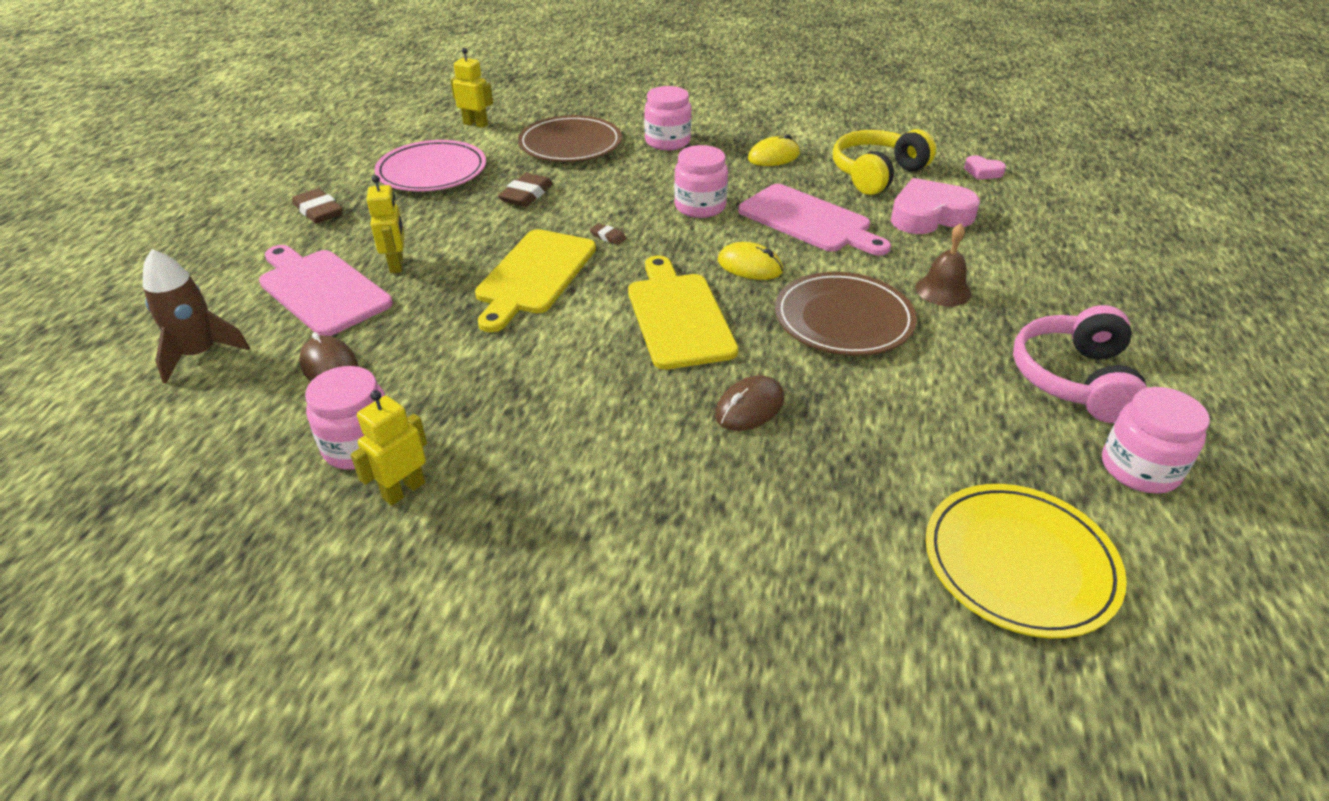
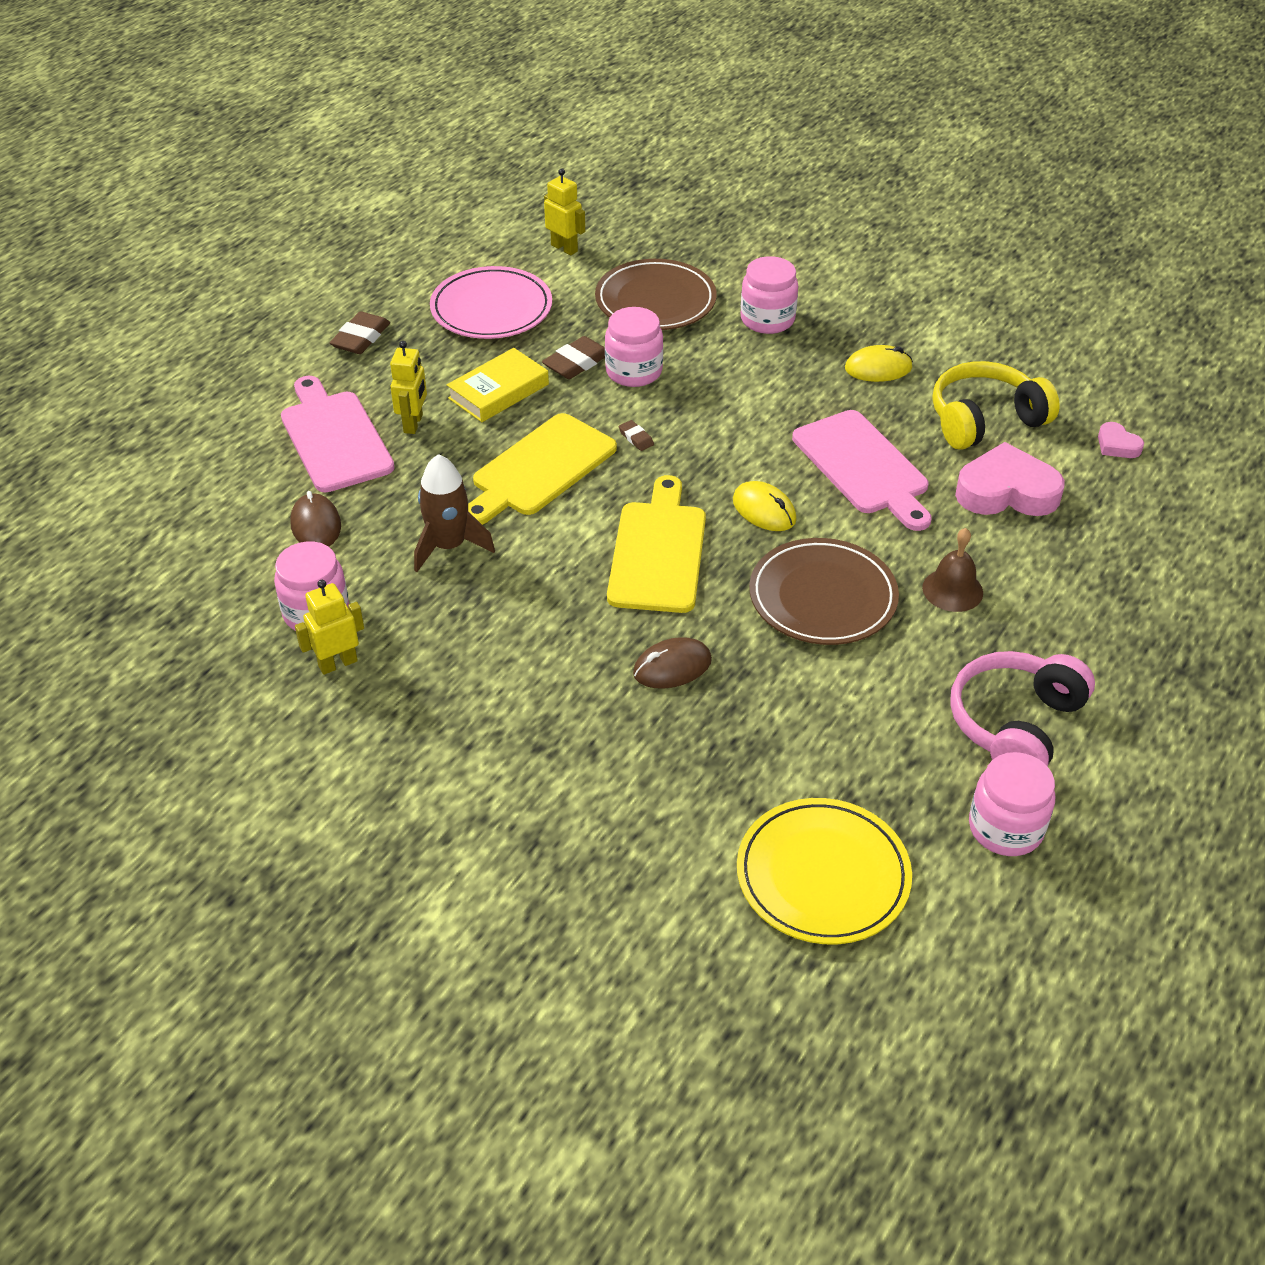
camera: 20 degrees right, 5 degrees up
brown rocket [143,249,250,383] -> brown rocket moved to [414,454,495,572]
brown eraser [292,188,343,224] -> brown eraser turned 45 degrees clockwise [330,311,390,354]
pink jar [674,145,728,218] -> pink jar moved to [605,307,663,387]
none -> yellow book [447,348,549,422]

